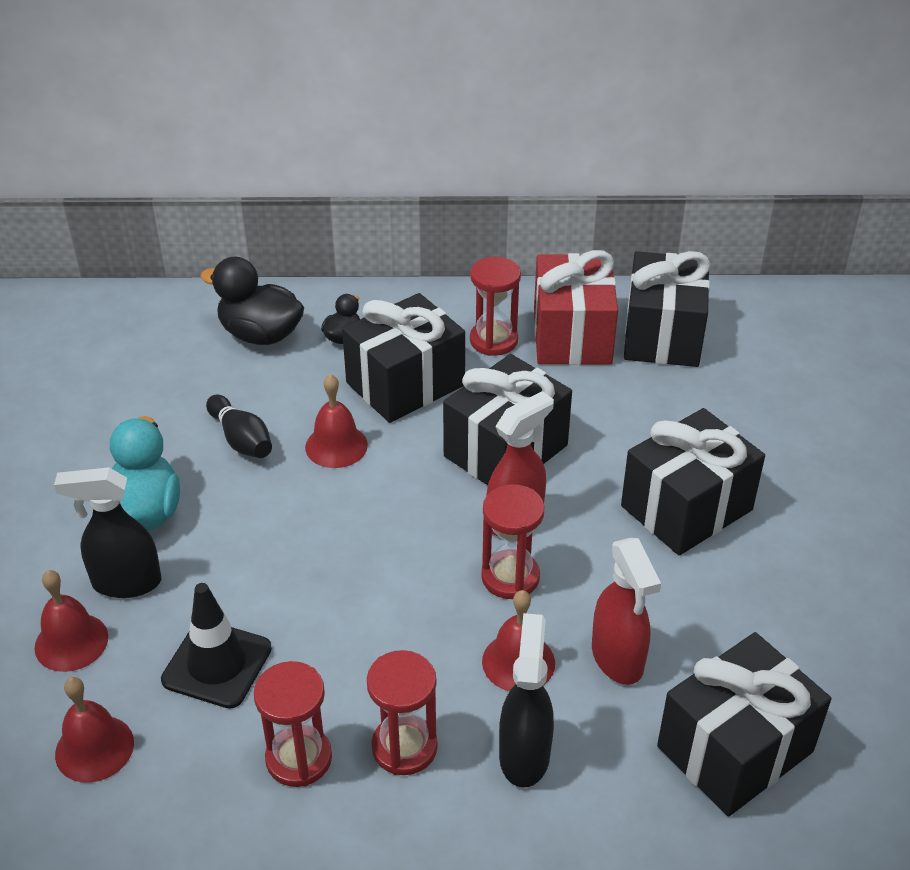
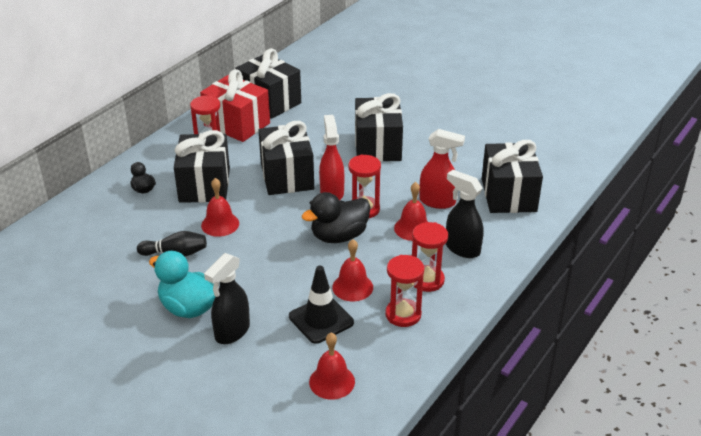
camera: 55 degrees left, 5 degrees down
red bell [34,570,108,672] -> red bell moved to [332,239,373,301]
black duck [200,257,304,345] -> black duck moved to [302,192,371,243]

